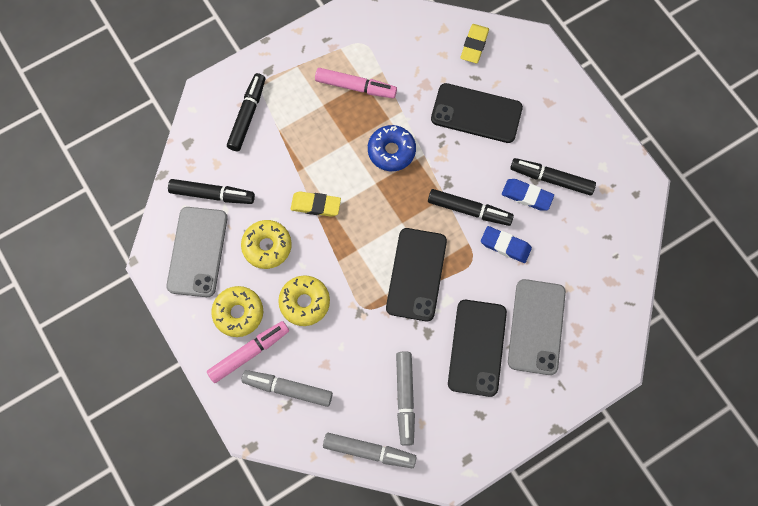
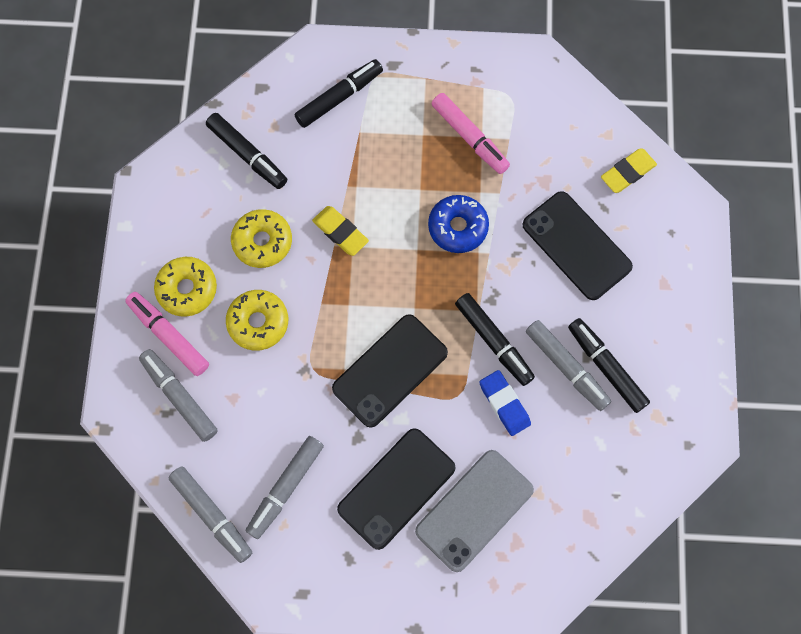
camera: 35 degrees right, 0 degrees up
grey phone [166,207,228,297] -> none
pink marker [207,321,289,383] -> pink marker turned 135 degrees counterclockwise [125,292,209,376]
blue eraser [502,179,554,211] -> grey marker [526,320,611,411]

